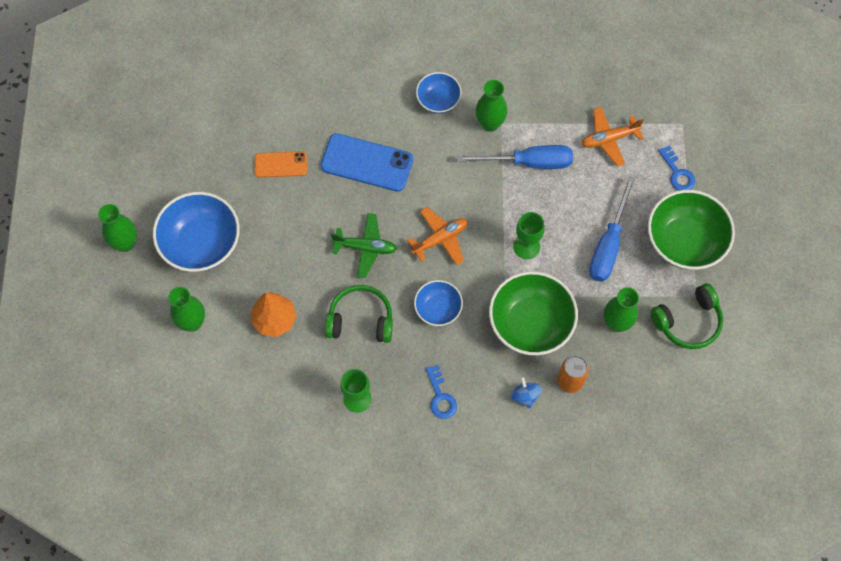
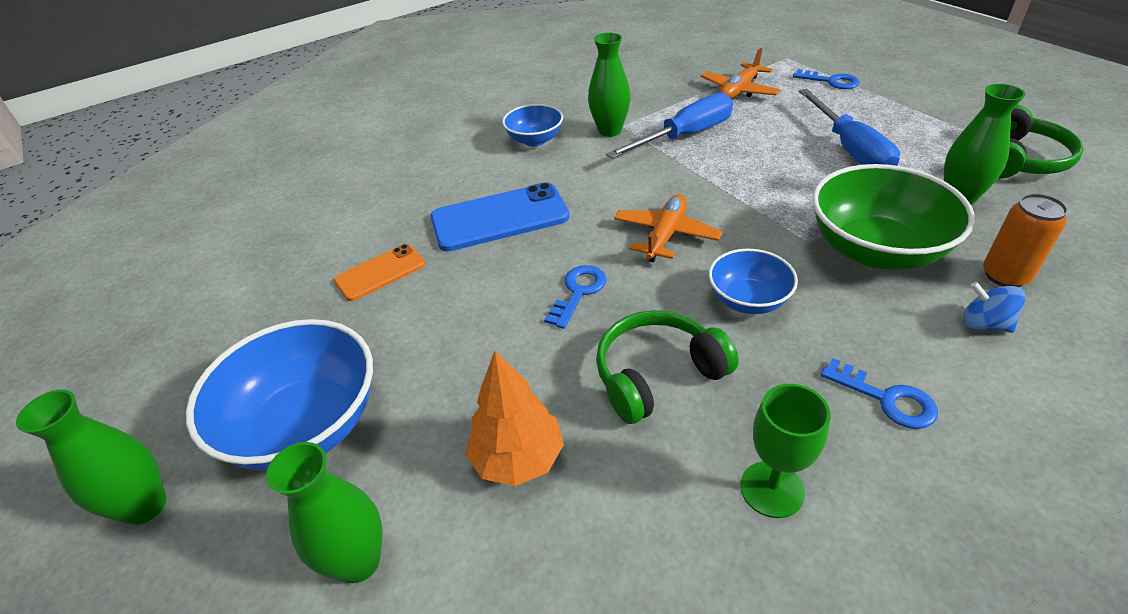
camera: 30 degrees left, 25 degrees down
green plane [331,213,397,278] -> blue key [544,265,606,329]
green goblet [513,212,545,259] -> none
green bowl [648,190,735,270] -> none

